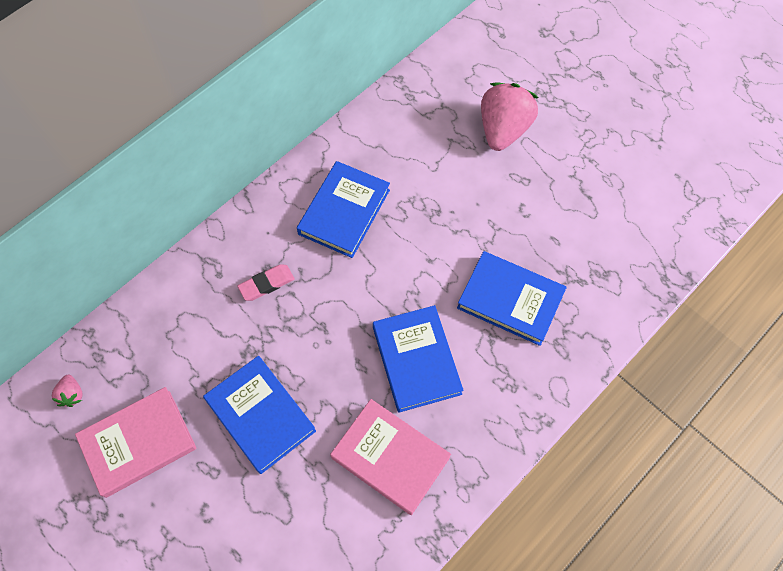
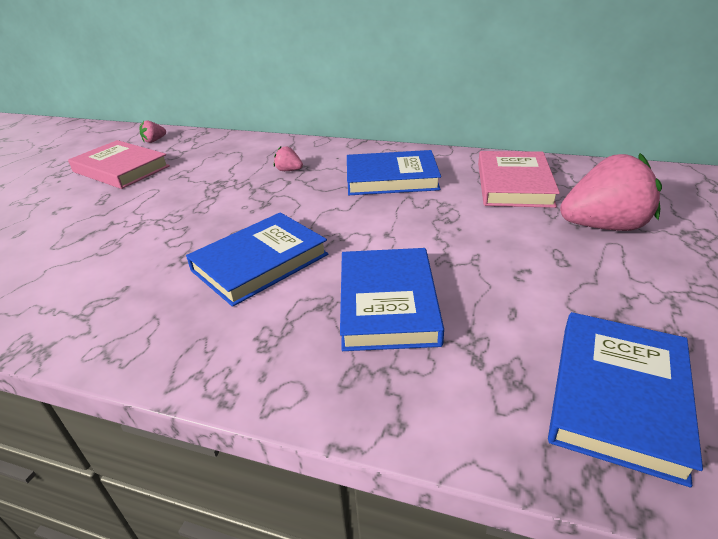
camera: 65 degrees right, 30 degrees down
blue book [203,356,316,474] -> blue book moved to [548,312,703,487]
pink eraser [237,264,295,301] -> pink strawberry [274,146,303,171]
pink book [330,399,451,515] -> pink book moved to [478,151,560,208]

